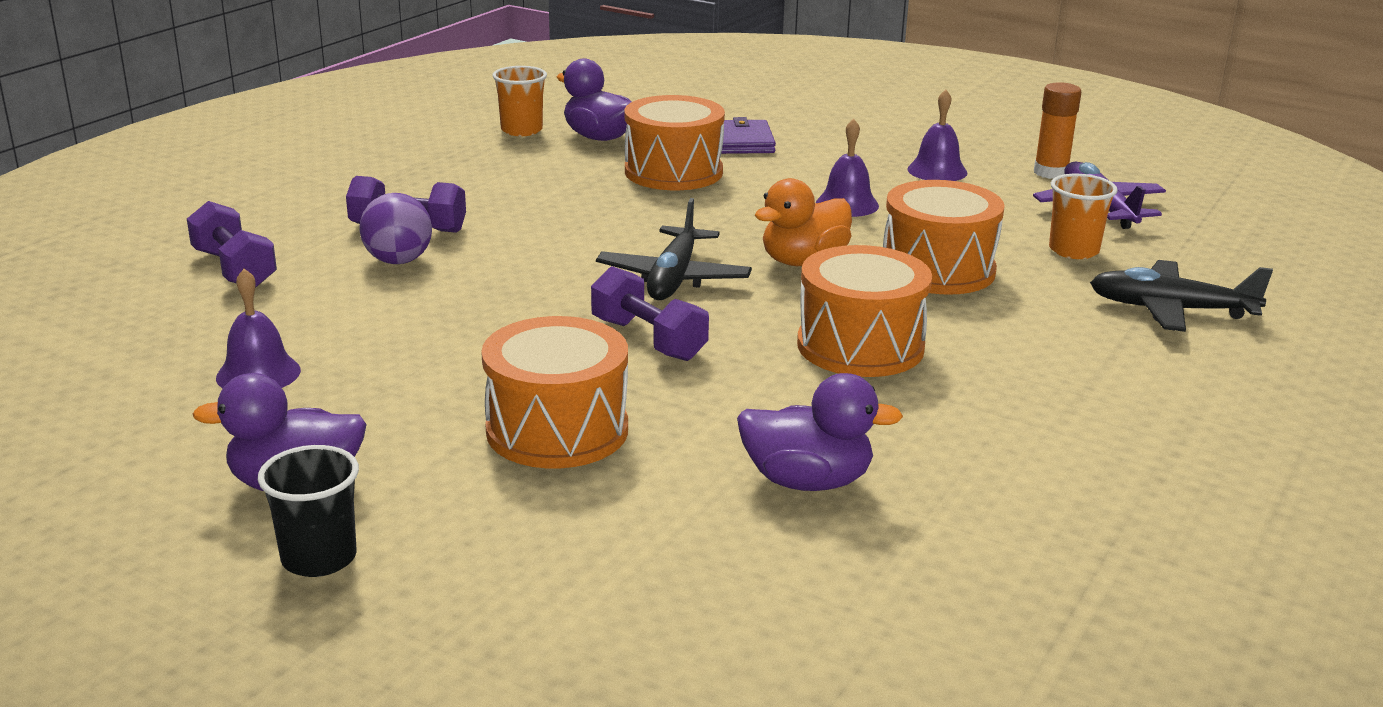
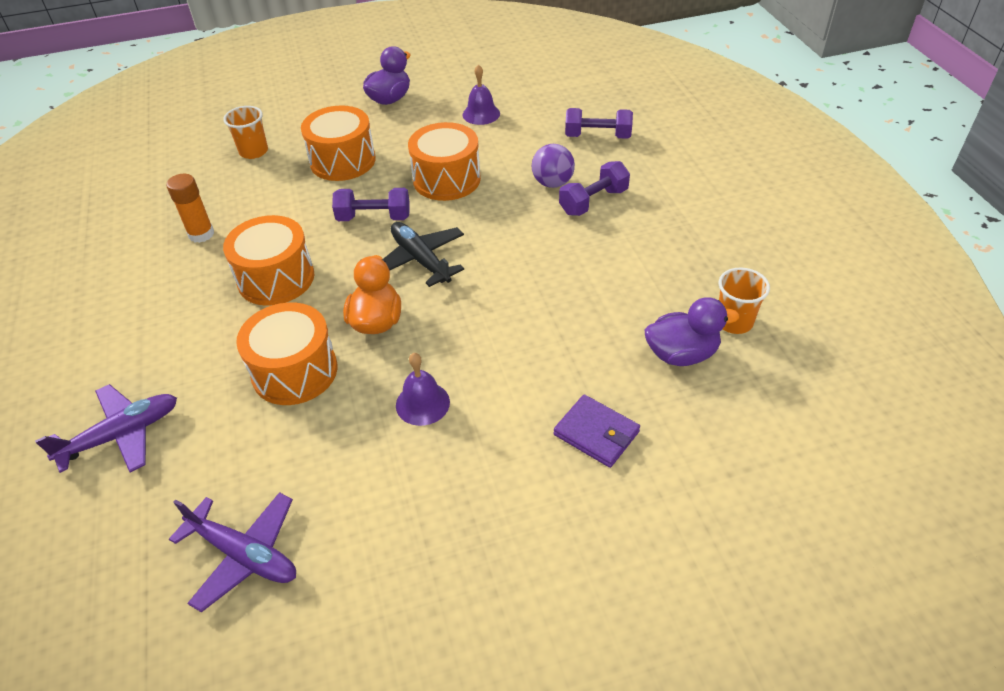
camera: 135 degrees right, 20 degrees up
black cup [258,445,359,577] -> none
orange drum [625,95,725,190] -> orange drum moved to [408,122,481,201]
purple duck [737,373,903,491] -> none
purple bell [907,89,968,181] -> none
orange glue stick [1034,82,1081,179] -> orange glue stick moved to [166,174,214,243]
orange cup [1049,174,1118,259] -> orange cup moved to [223,106,268,159]
black plane [1090,260,1273,332] -> purple plane [35,384,177,473]

